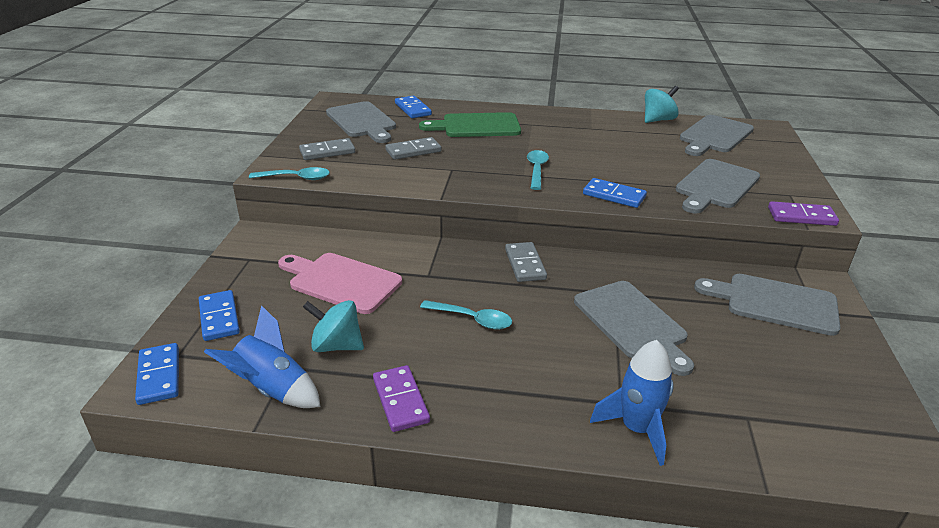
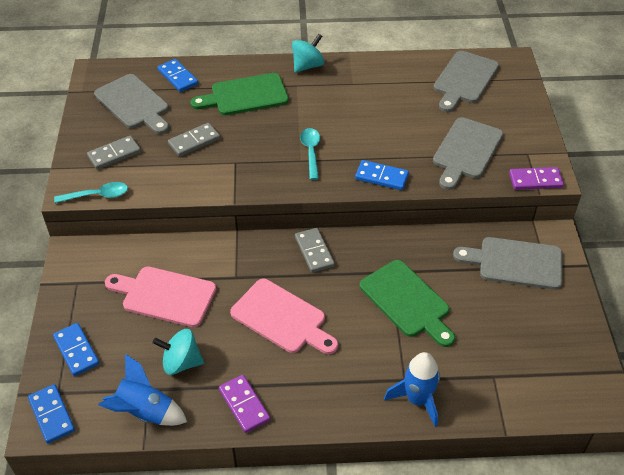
camera: 10 degrees left, 15 degrees up
turquoise spoon [420,300,512,330] -> pink cutting board [230,279,338,354]
grey cutting board [574,281,694,376] -> green cutting board [359,260,455,347]
turquoise spinning top [645,86,679,123] -> turquoise spinning top moved to [292,34,324,73]

